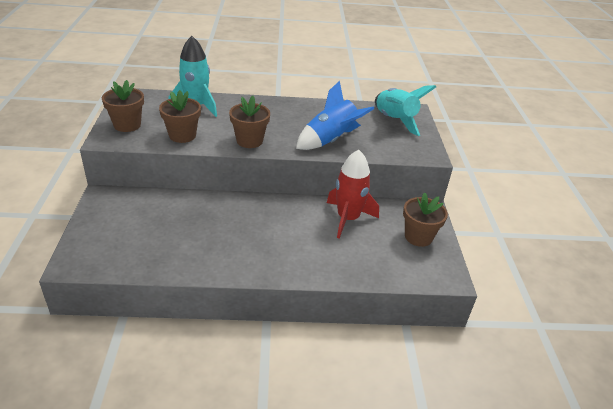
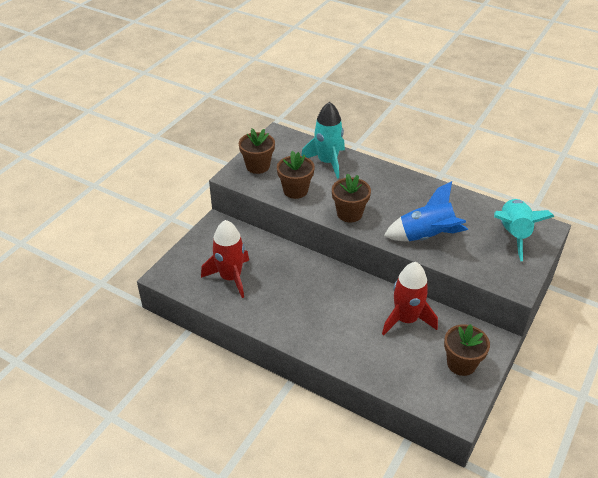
camera: 35 degrees right, 5 degrees up
none -> red rocket [201,220,249,298]

